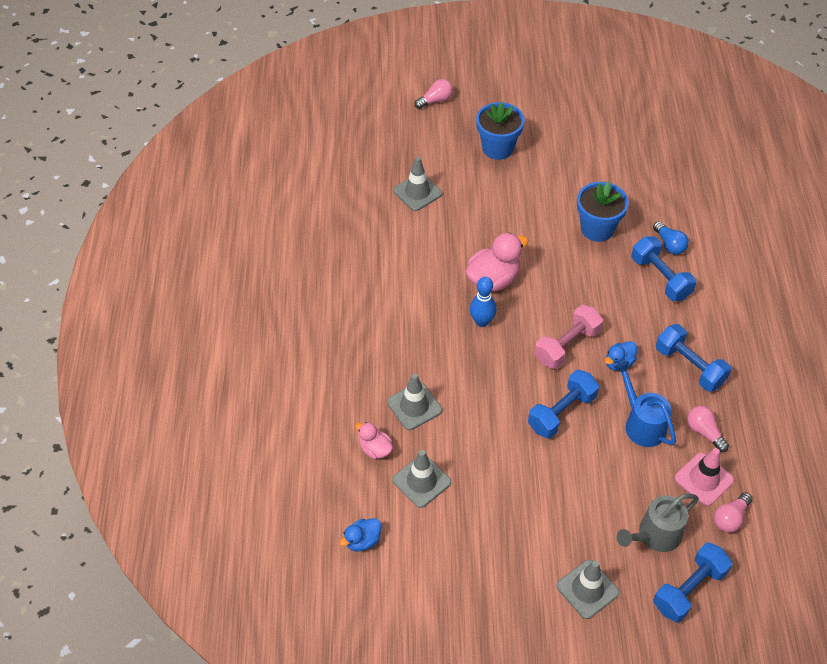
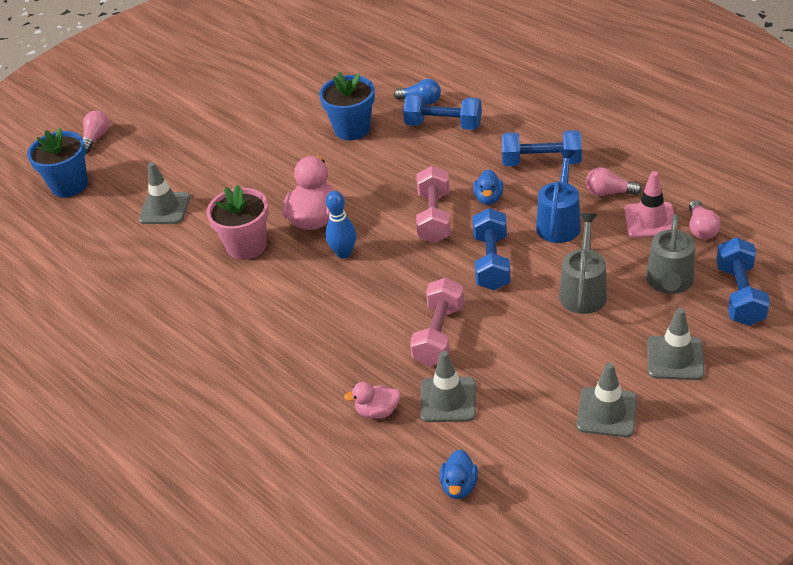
camera: 40 degrees left, 10 degrees down
grey traffic cone [387,373,442,430] -> grey traffic cone moved to [577,363,637,437]
blue flower pot [476,102,525,160] -> blue flower pot moved to [27,127,88,197]
blue watering can [614,361,676,447] -> blue watering can turned 90 degrees clockwise [536,149,581,243]
none -> pink flower pot [207,185,269,260]
none -> pink dumbbell [410,278,464,367]
none -> grey watering can [559,213,607,314]

